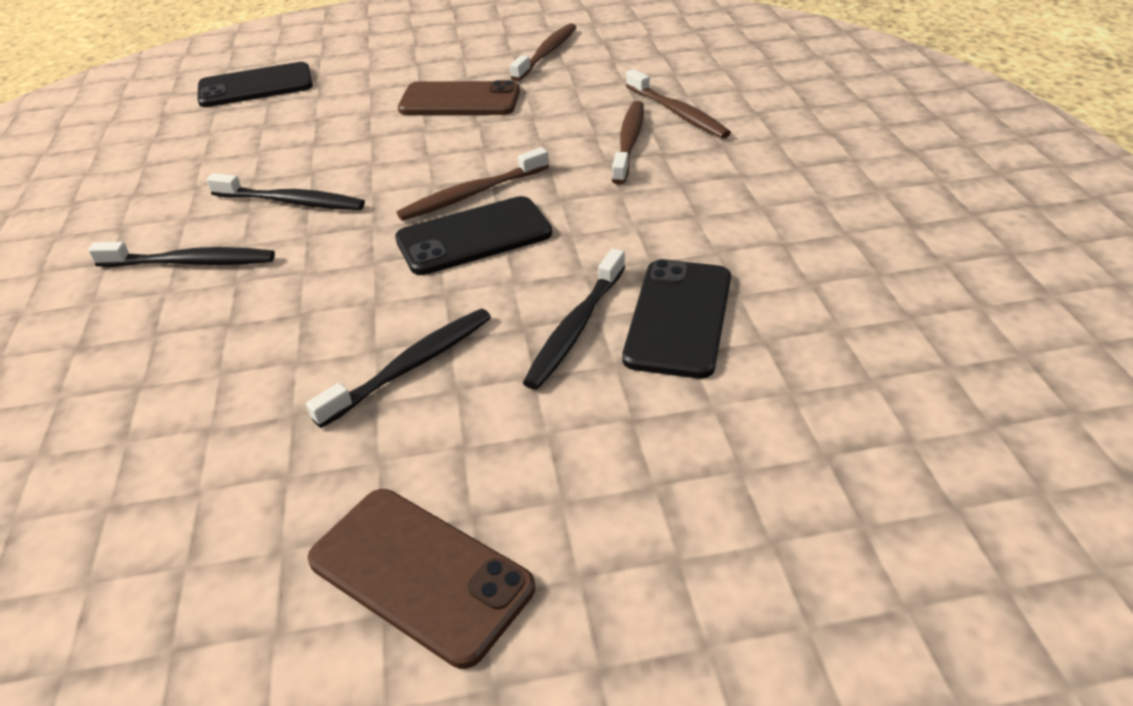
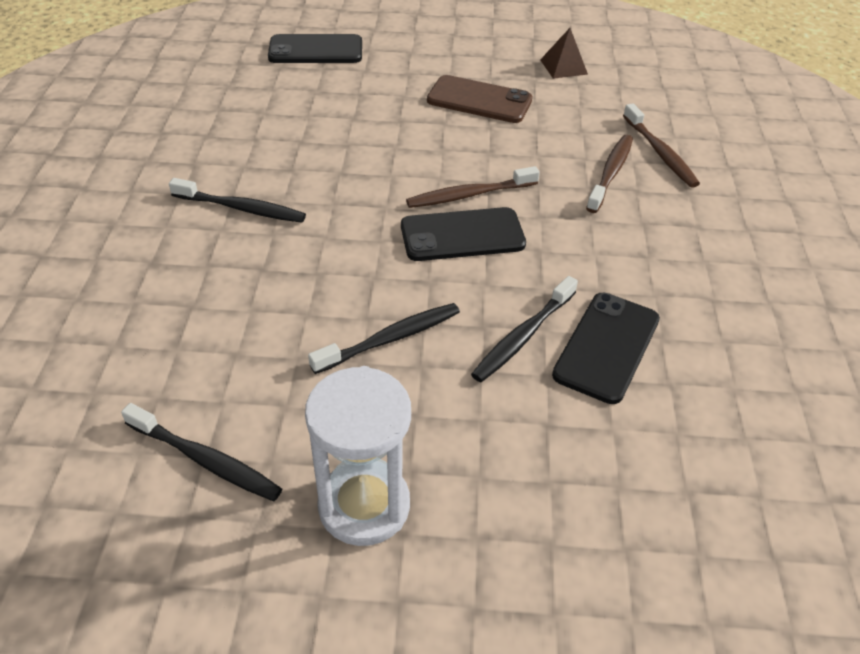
camera: 10 degrees right, 5 degrees up
black toothbrush [206,173,365,210] -> black toothbrush moved to [121,403,282,501]
brown phone [308,489,535,669] -> white hourglass [305,366,411,546]
brown toothbrush [510,23,576,81] -> brown pyramid [540,28,588,79]

